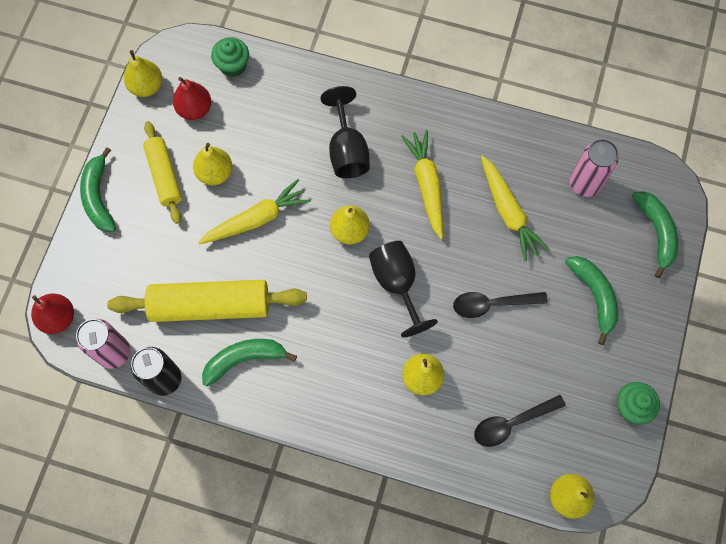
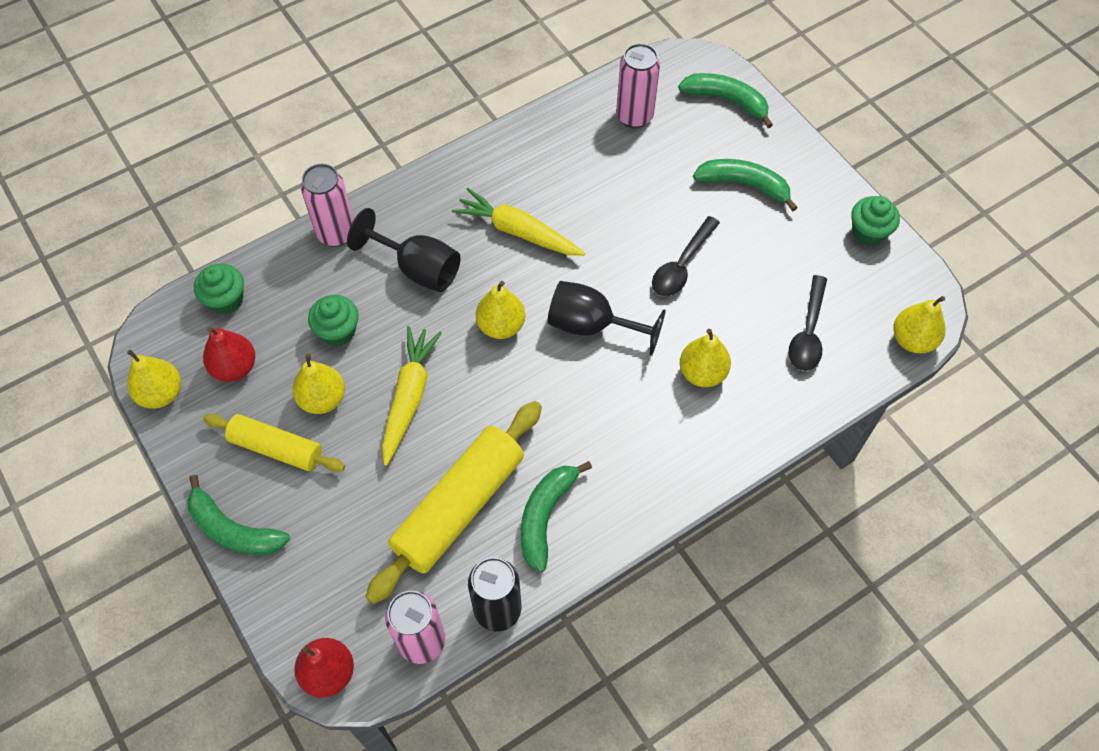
camera: 50 degrees left, 10 degrees down
yellow carrot [481,155,550,261] -> none
none -> pink can [301,164,354,247]
none -> green cupcake [308,295,359,346]

